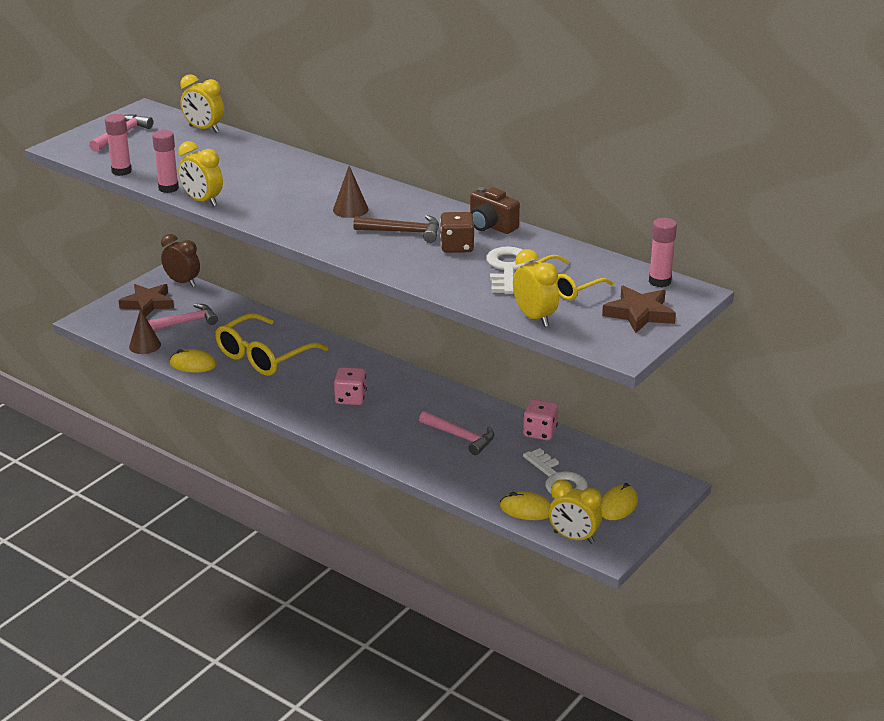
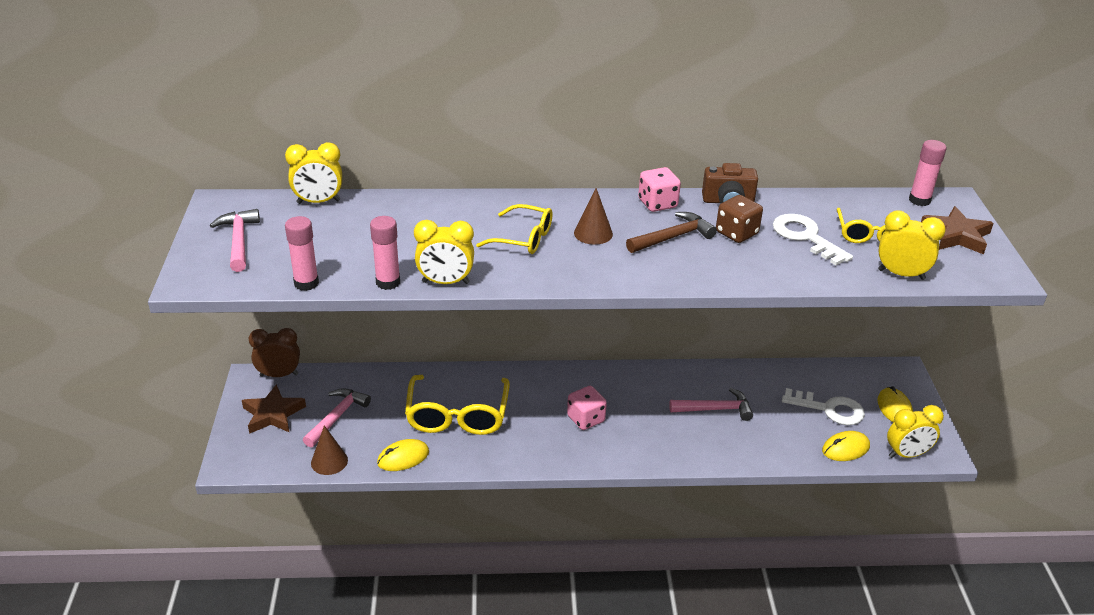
camera: 40 degrees left, 5 degrees up
pink dice [523,399,558,440] -> pink dice moved to [638,167,681,212]
none -> yellow glasses [476,204,553,254]

